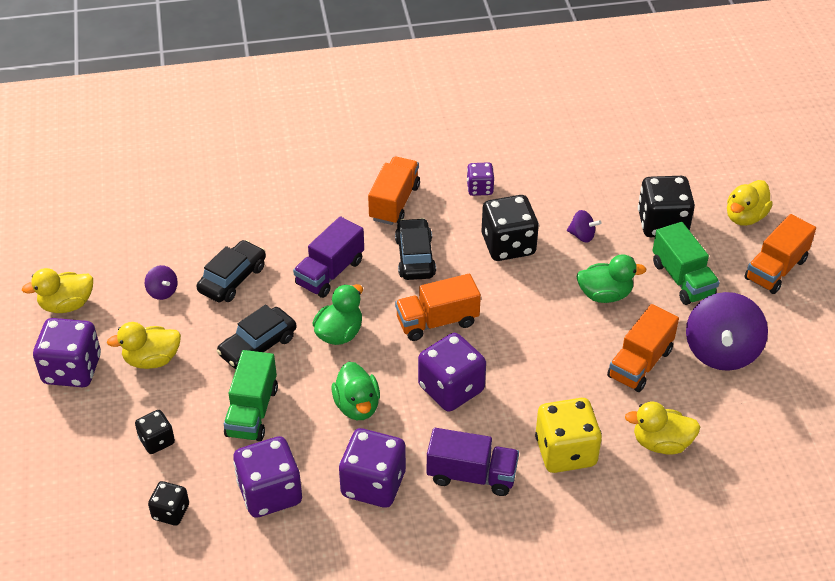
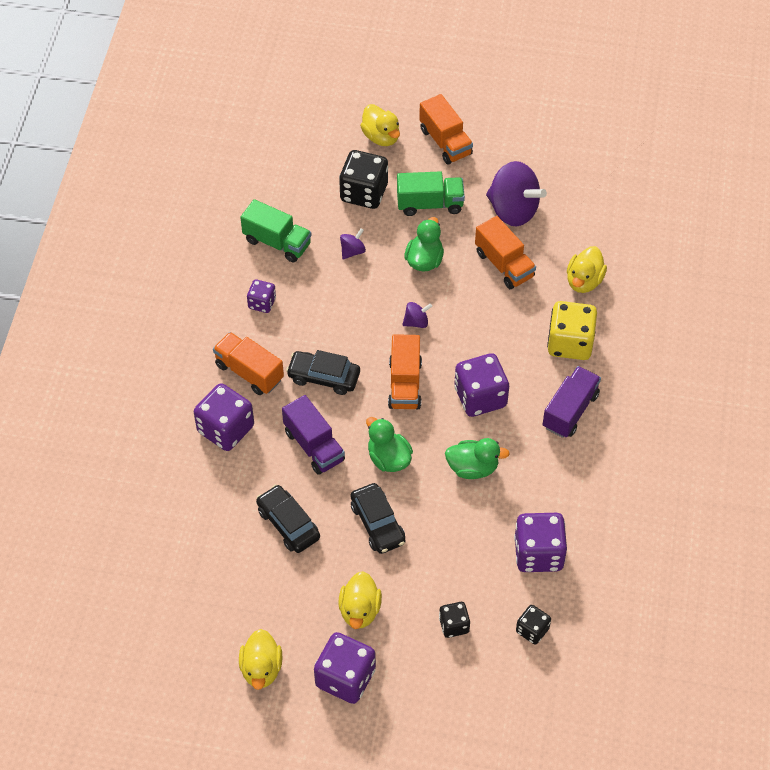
camera: 70 degrees left, 10 degrees up
purple spinning top [145,265,178,300] -> purple spinning top moved to [402,302,432,328]
green truck [224,350,278,441] -> green truck moved to [240,199,312,262]
purple dice [339,428,406,508] -> purple dice moved to [194,383,254,451]
black dice [482,195,539,261] -> none

